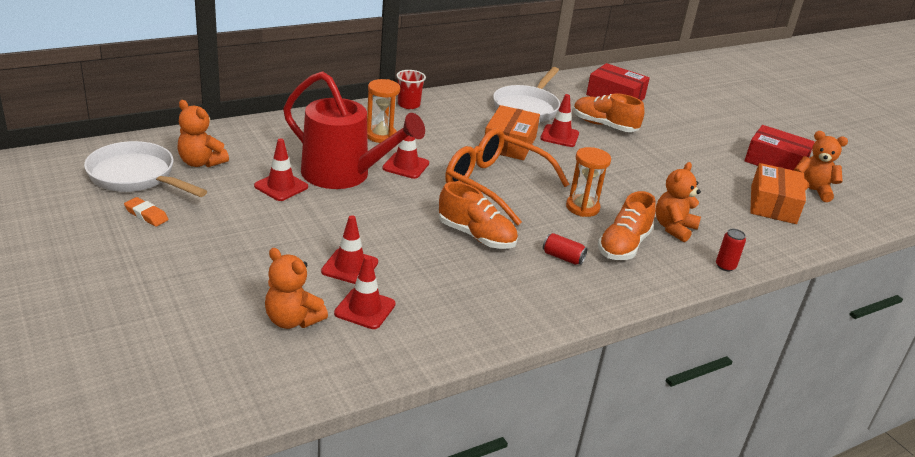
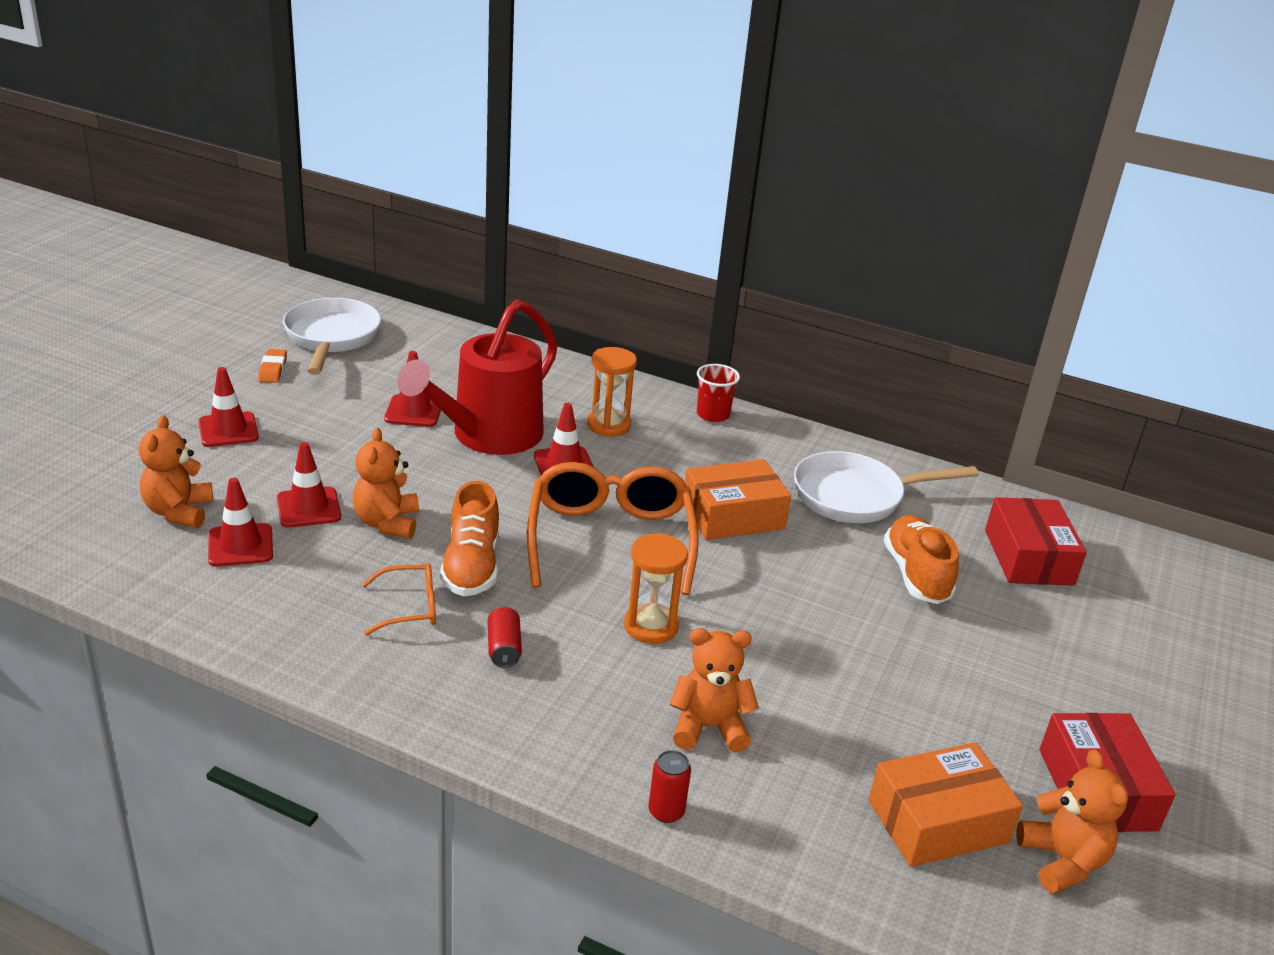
camera: 55 degrees right, 0 degrees up
orange teddy bear [178,100,229,167] -> orange teddy bear moved to [353,428,419,539]
red watering can [283,71,425,189] -> red watering can turned 45 degrees clockwise [397,299,558,455]
red traffic cone [540,94,579,147] -> red traffic cone moved to [198,367,259,447]
orange shoe [598,191,656,260] -> none
none -> orange glasses [362,563,436,636]

